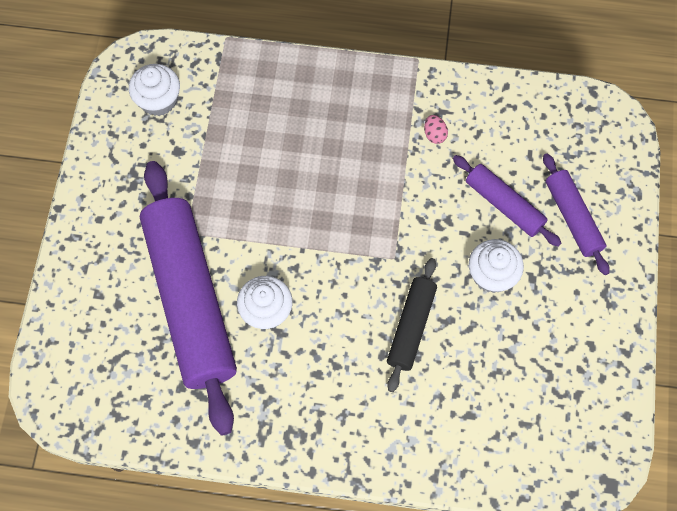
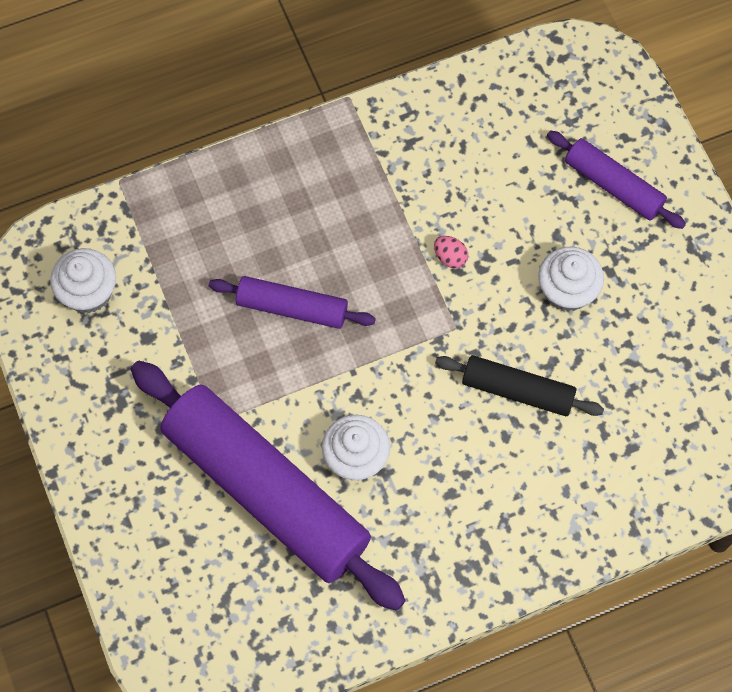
camera: 30 degrees left, 0 degrees up
black rolling pin [387,258,437,392] -> black rolling pin turned 60 degrees counterclockwise [435,355,604,416]
pink egg [424,115,448,144] -> pink egg moved to [434,236,468,268]
purple rolling pin [453,155,561,247] -> purple rolling pin moved to [209,276,376,329]

